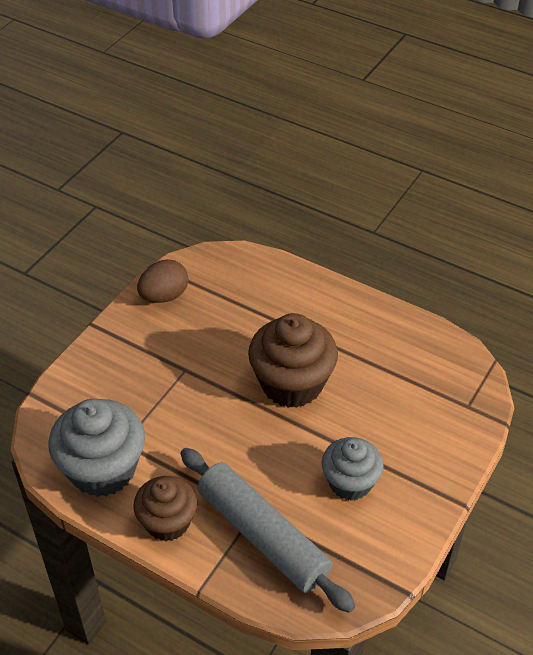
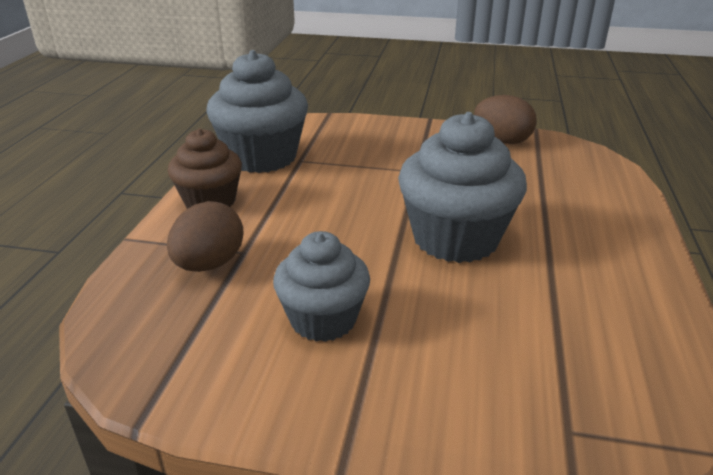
camera: 70 degrees right, 15 degrees down
grey rolling pin [180,448,355,613] -> brown egg [167,201,243,272]
brown cupcake [248,313,338,408] -> grey cupcake [398,112,527,263]

